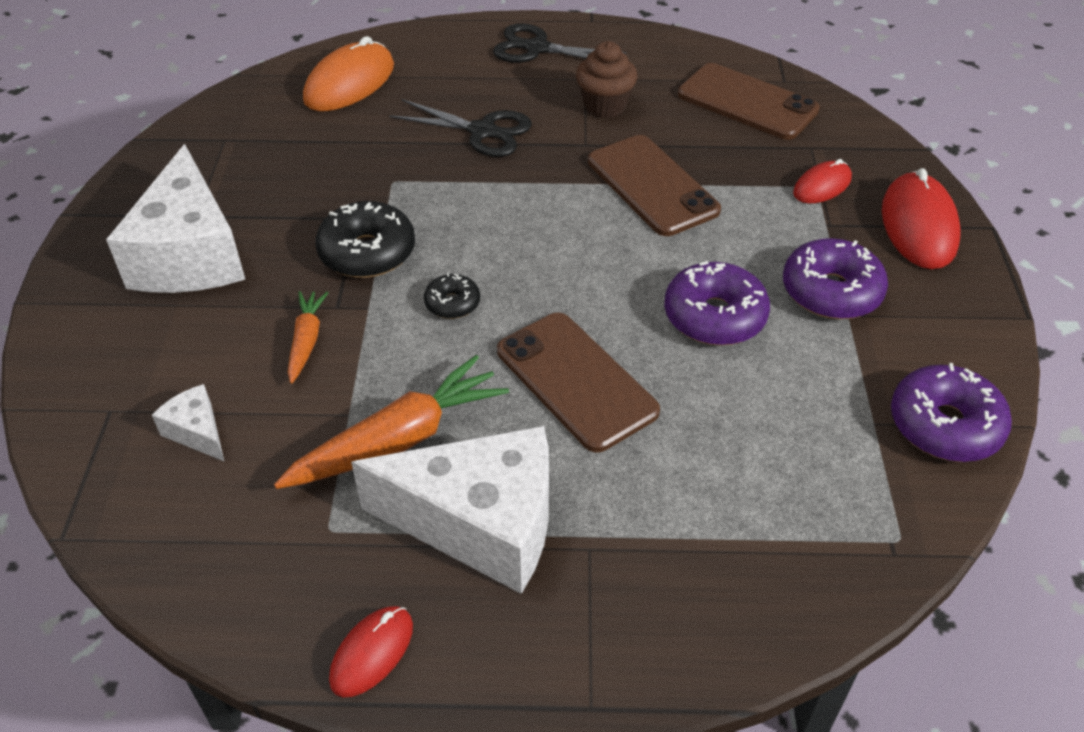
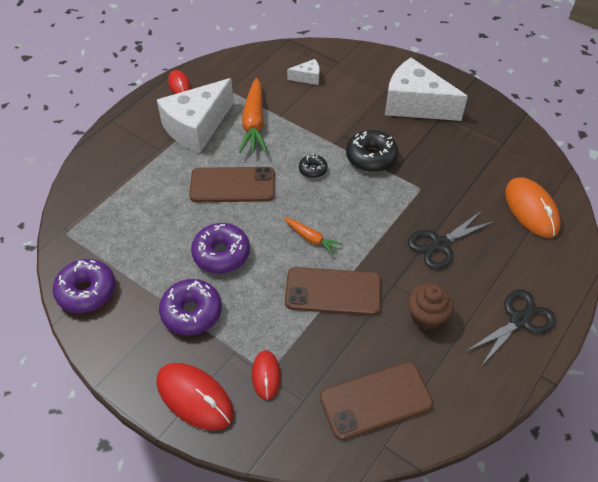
camera: 125 degrees right, 5 degrees up
orange carrot [288,291,328,384] -> orange carrot moved to [284,218,342,255]

